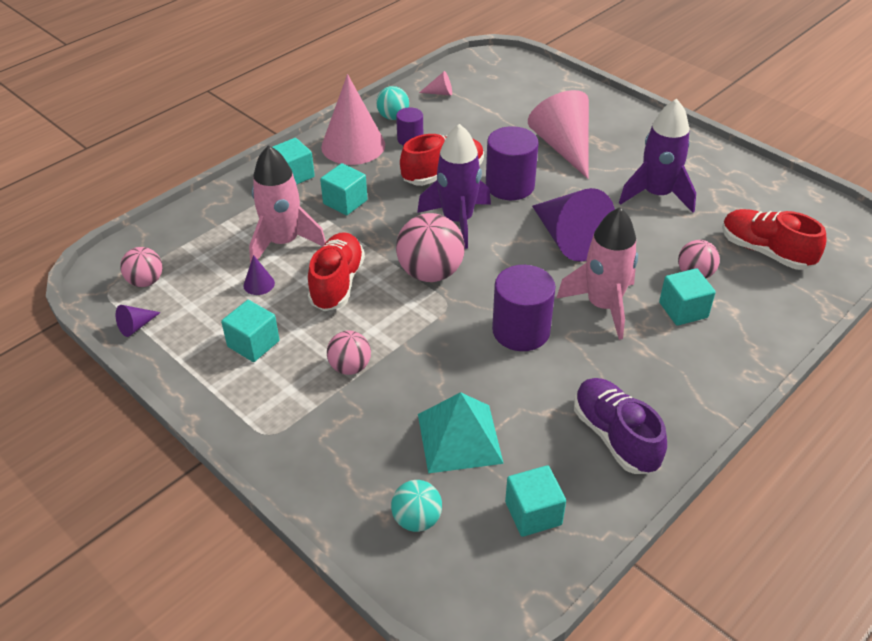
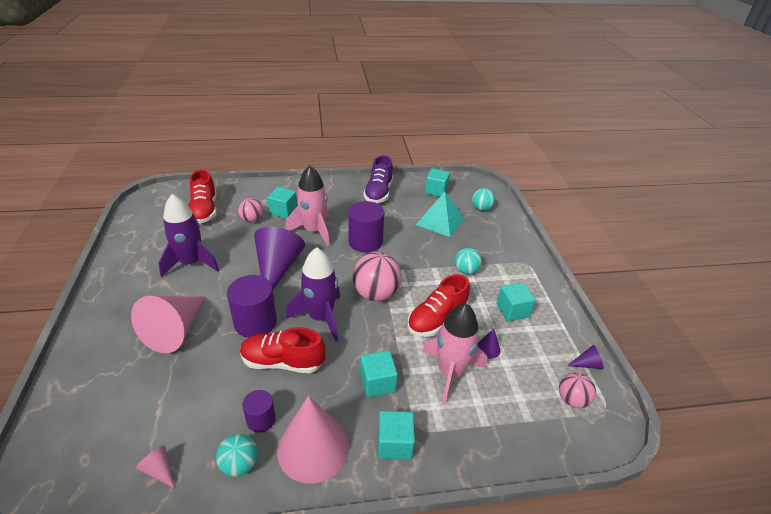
camera: 145 degrees left, 5 degrees down
pink ball [327,331,371,375] -> turquoise ball [455,248,482,274]

